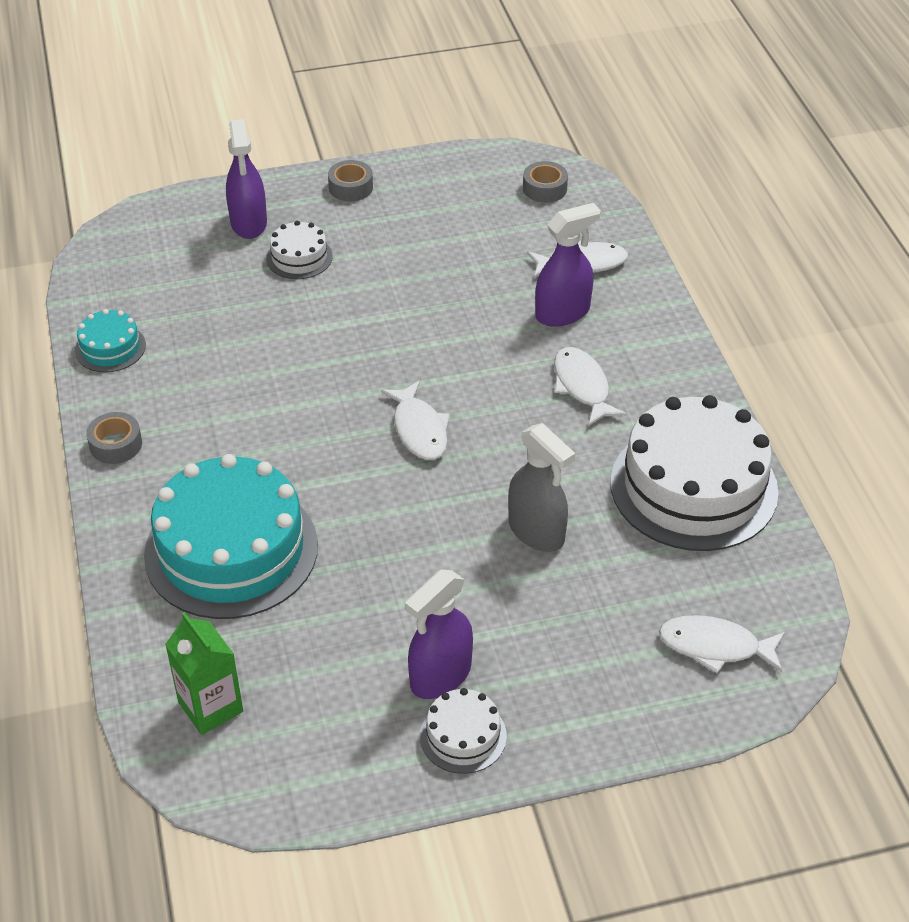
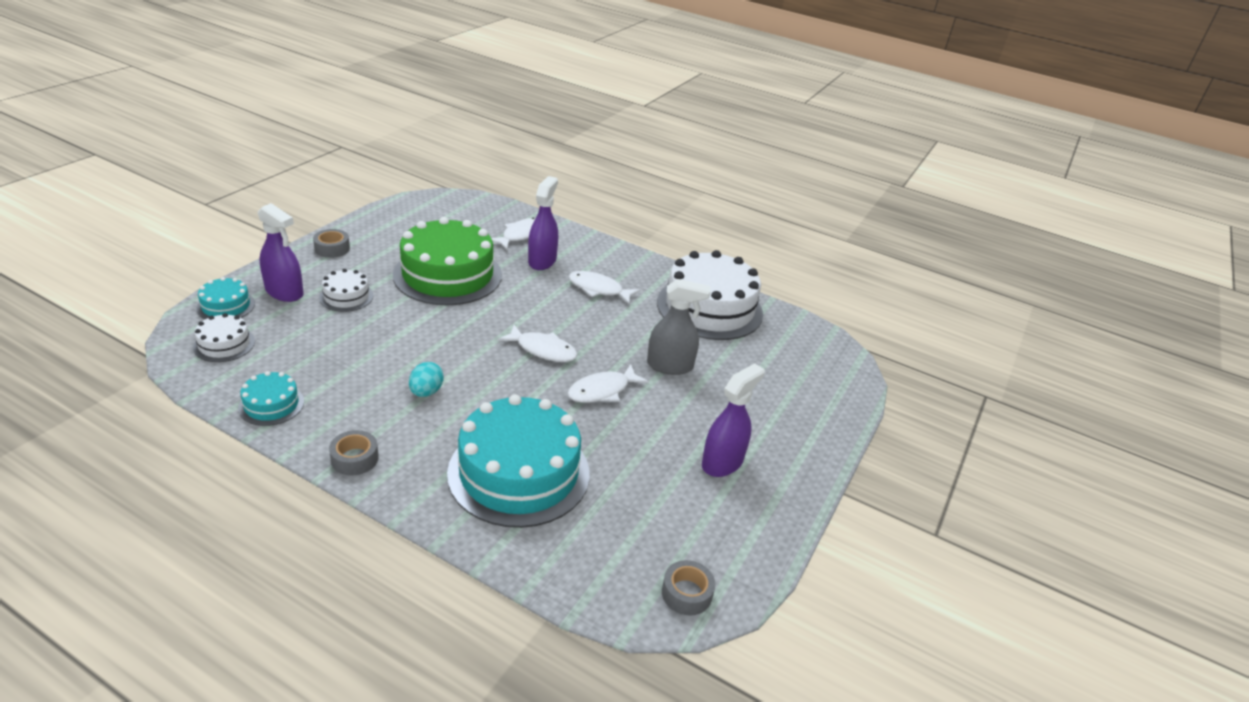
camera: 50 degrees left, 10 degrees down
green carton [165,612,243,735] -> none
purple spray bottle [405,569,473,699] -> purple spray bottle turned 135 degrees counterclockwise [702,363,765,477]
white cake [420,688,507,774] -> white cake moved to [193,313,255,362]
grey tape [523,161,568,203] -> grey tape moved to [662,560,716,615]
white fish [659,615,785,673] -> white fish moved to [567,364,649,403]
none -> turquoise cake [196,277,255,319]
none -> green cake [393,217,502,305]
none -> turquoise egg [409,362,444,397]

